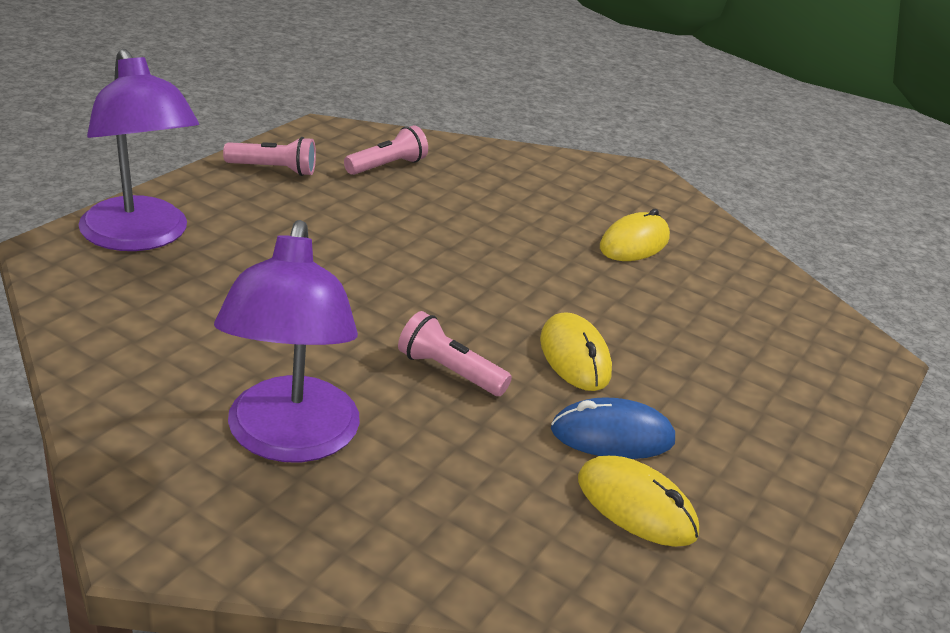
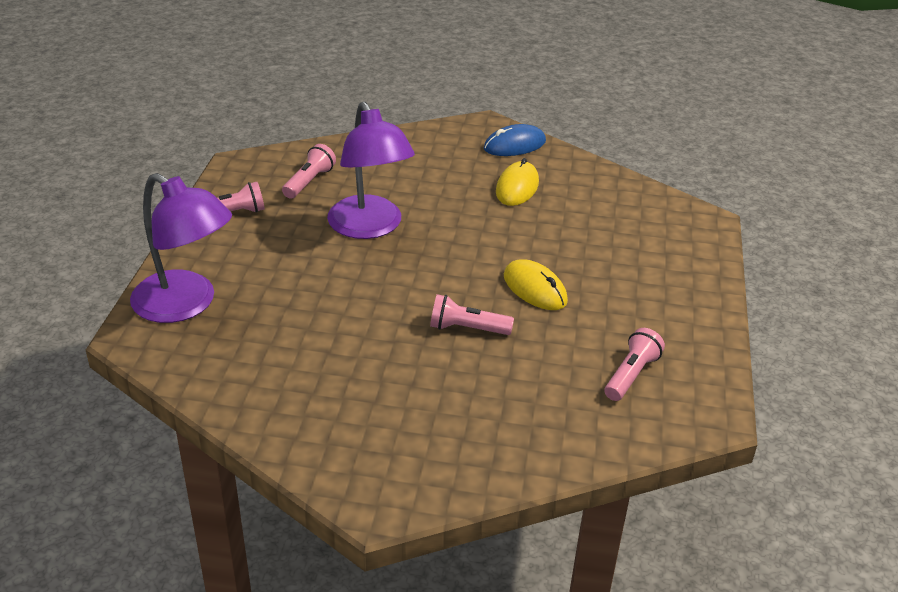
camera: 20 degrees left, 5 degrees up
purple lamp [214,220,360,462] -> purple lamp moved to [327,101,415,239]
blue mouse [551,397,675,459] -> blue mouse moved to [484,124,546,156]
yellow mouse [578,456,699,547] -> pink flashlight [605,328,665,401]

